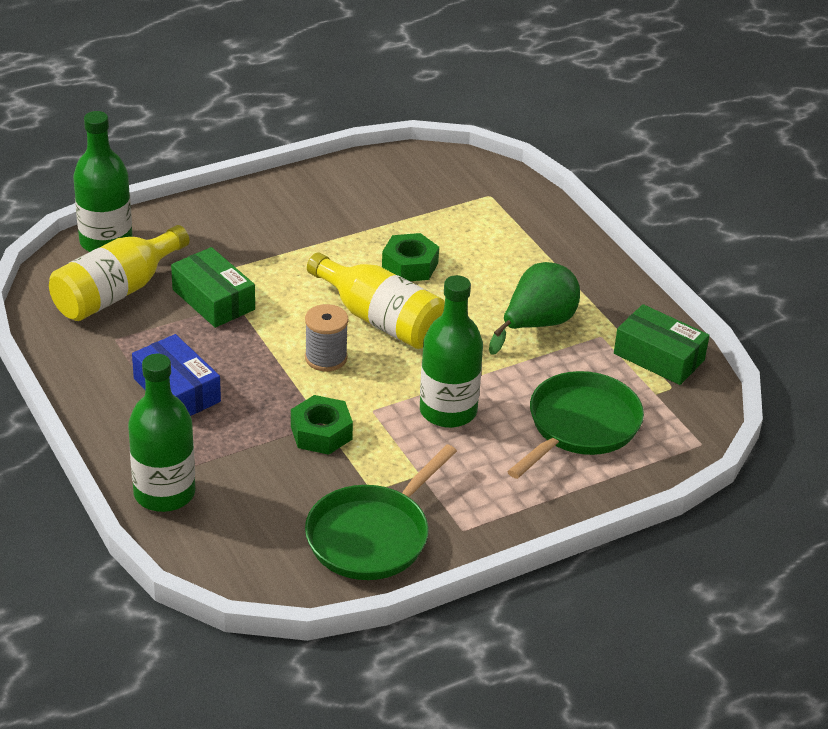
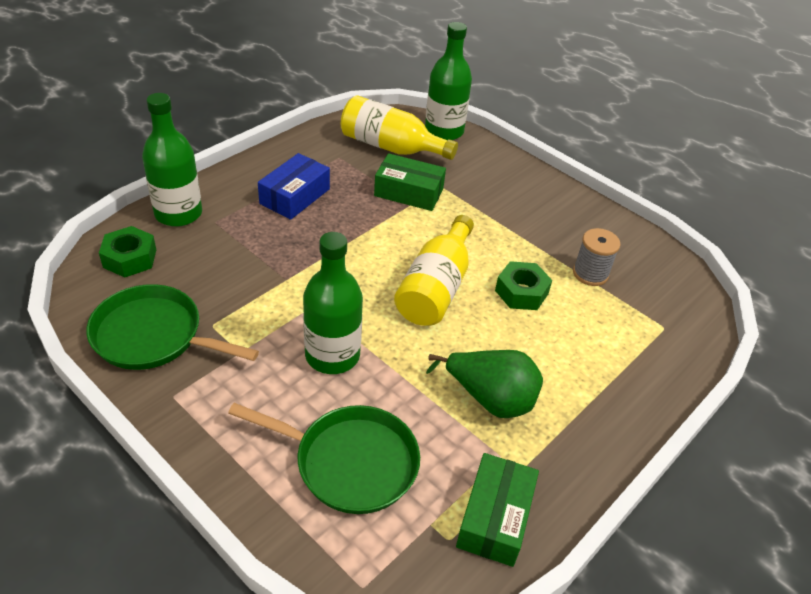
camera: 70 degrees right, 5 degrees up
green box [171,247,255,328] -> green box turned 75 degrees clockwise [374,153,446,211]
green nut [291,395,353,455] -> green nut moved to [99,226,156,277]
grey spool [305,304,348,372] -> grey spool moved to [573,228,620,286]

